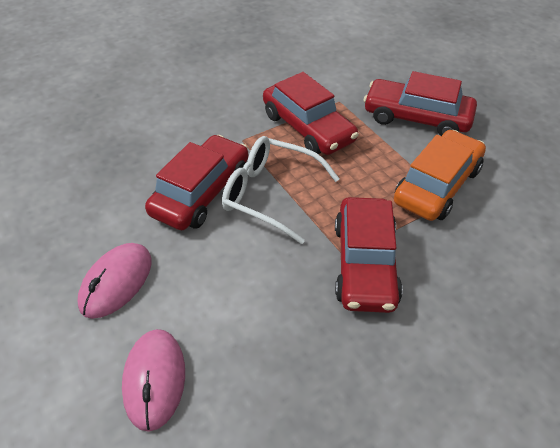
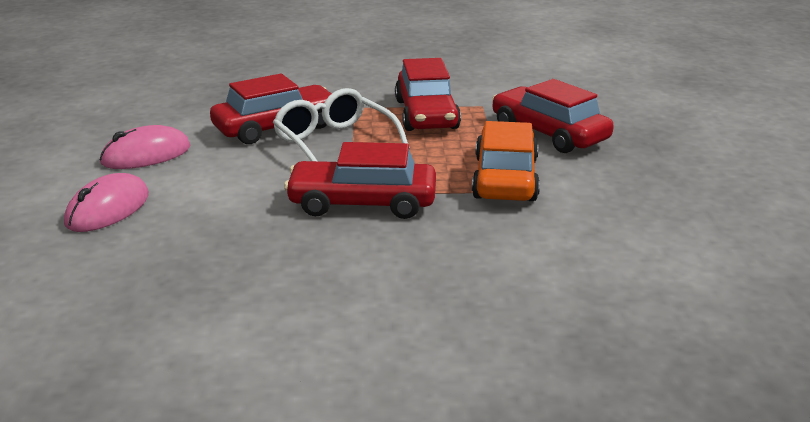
camera: 30 degrees right, 20 degrees down
red car [335,197,403,313] -> red car turned 60 degrees clockwise [284,142,436,219]
orange car [394,130,486,221] -> orange car turned 60 degrees counterclockwise [472,121,540,201]

